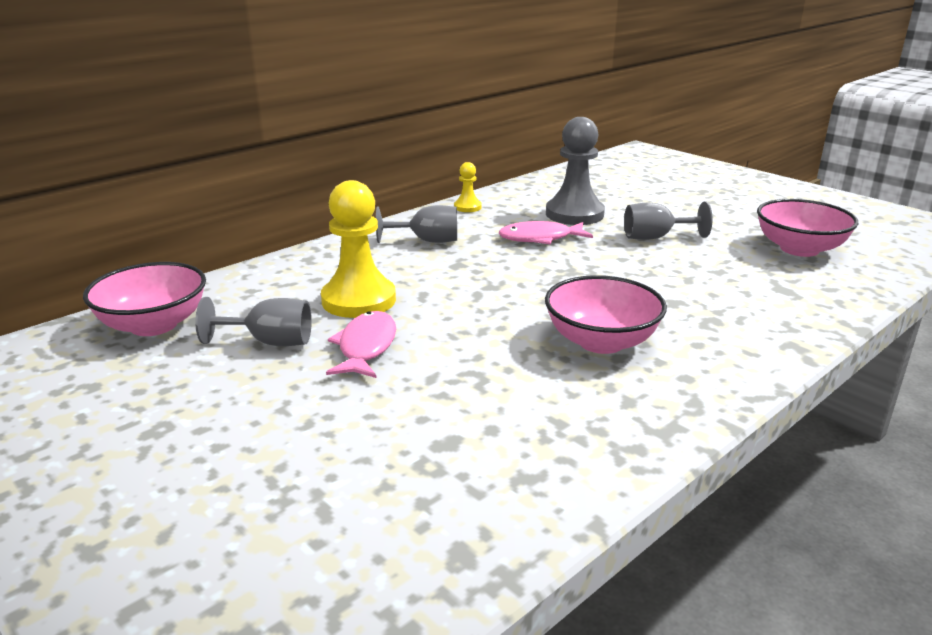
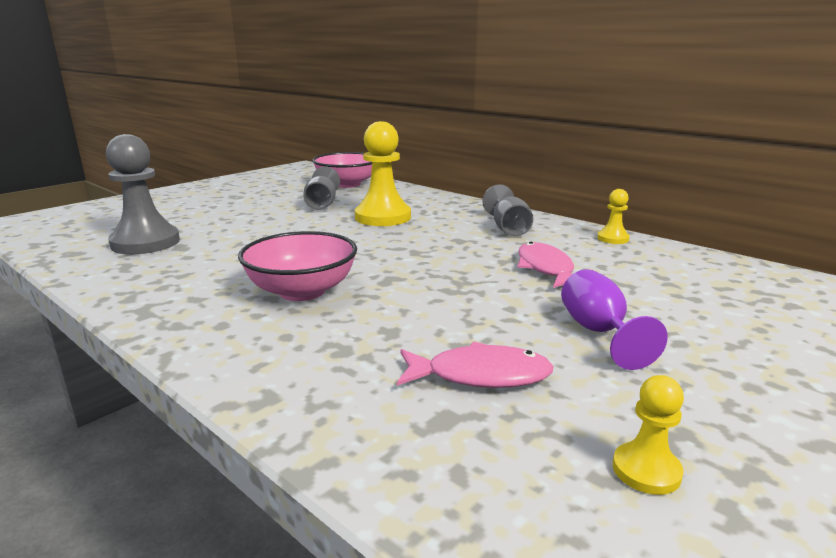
camera: 85 degrees right, 5 degrees down
pink fish [326,311,396,378] -> pink fish moved to [397,342,554,388]
grey pawn [546,117,605,225] -> grey pawn moved to [106,134,180,254]
grey goblet [624,202,713,240] -> purple goblet [561,269,668,370]
pink bowl [757,199,859,257] -> yellow pawn [613,375,684,495]

